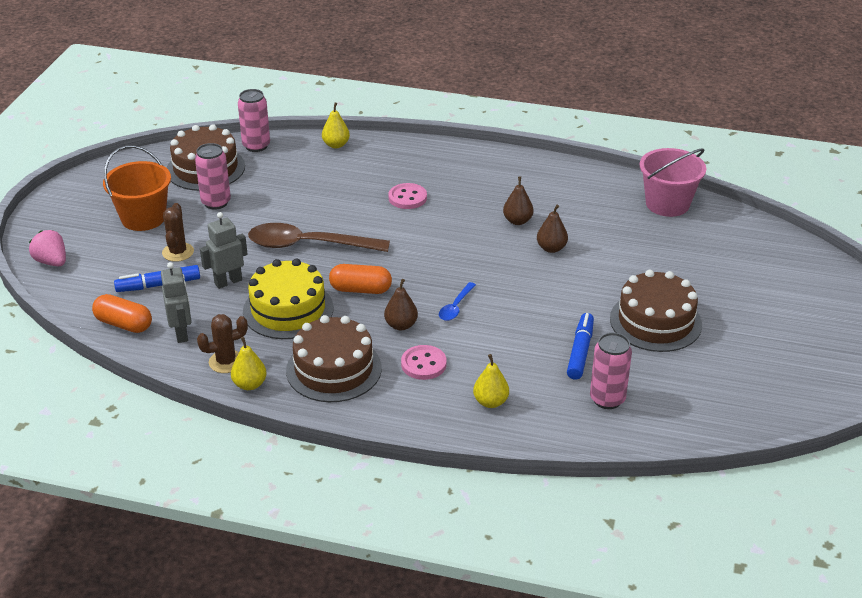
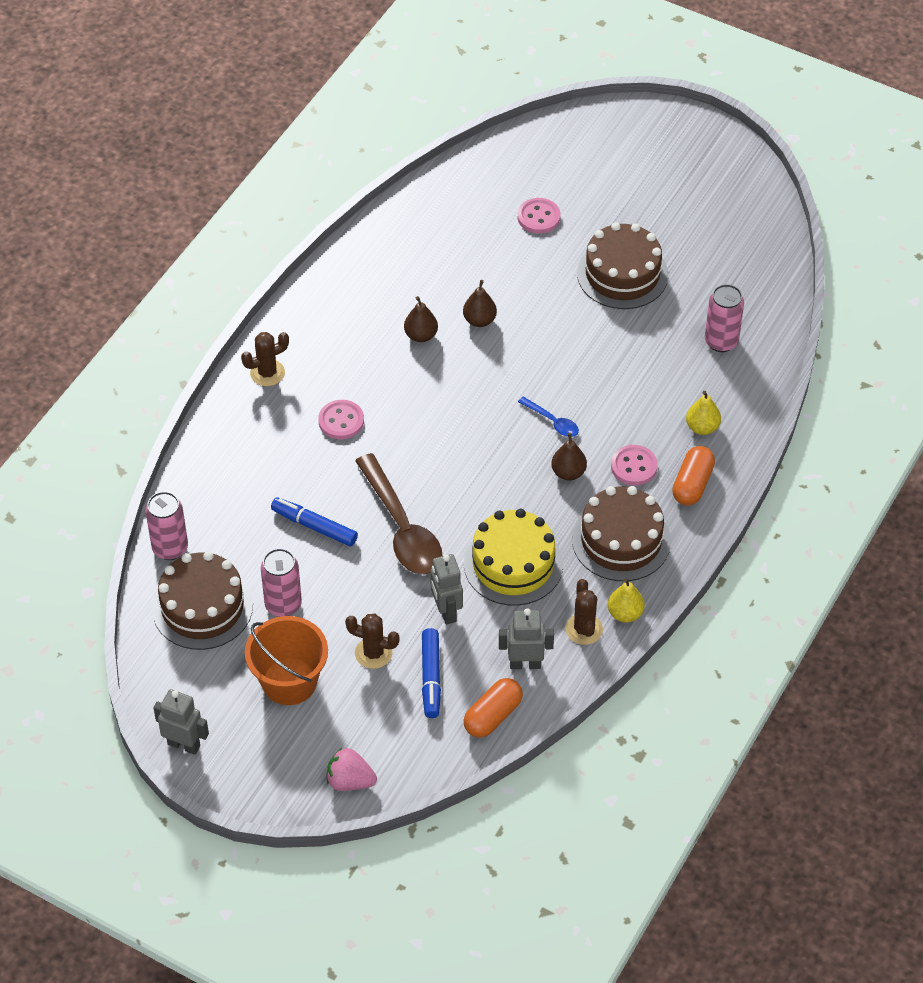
camera: 75 degrees left, 15 degrees up
pink strawberry [29,230,66,266] -> pink strawberry turned 45 degrees clockwise [327,748,377,791]
brown spoon [248,223,390,252] -> brown spoon turned 45 degrees counterclockwise [355,453,442,575]
yellow pear [322,102,350,148] -> none
orange capsule [329,264,392,294] -> orange capsule moved to [672,446,715,505]
blue marker [567,313,594,380] -> blue marker moved to [271,497,358,546]
pink bucket [639,148,706,217] -> none
none -> grey robot [153,689,209,755]
none -> brown cactus [241,332,289,386]
none -> pink button [518,198,560,234]

